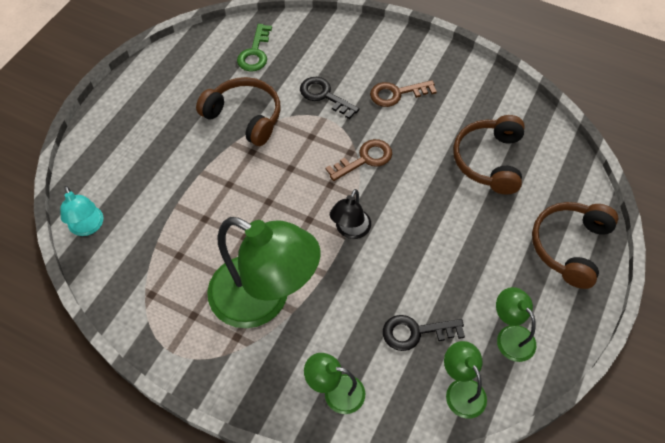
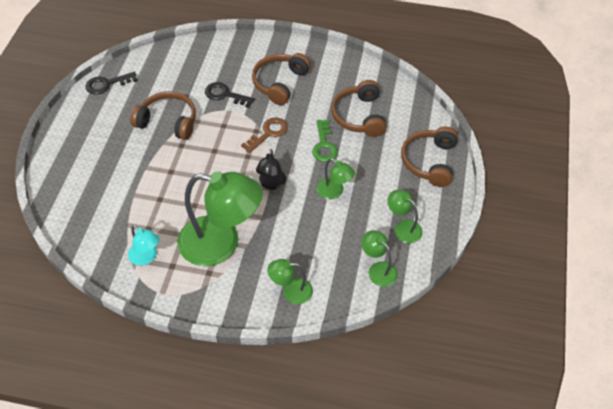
camera: 15 degrees left, 5 degrees down
turquoise lamp [60,186,103,236] -> turquoise lamp moved to [128,225,159,266]
green key [237,24,272,71] -> green key moved to [312,120,338,162]
brown key [370,80,437,107] -> brown headphones [252,53,311,105]
black key [383,315,465,351] -> black key moved to [86,72,137,95]
none -> green lamp [316,158,355,199]

